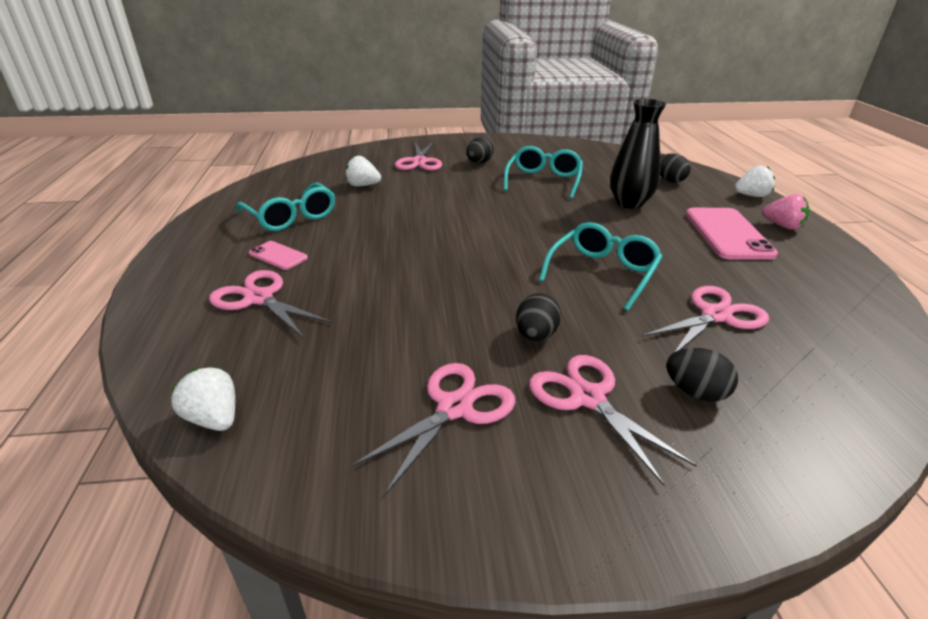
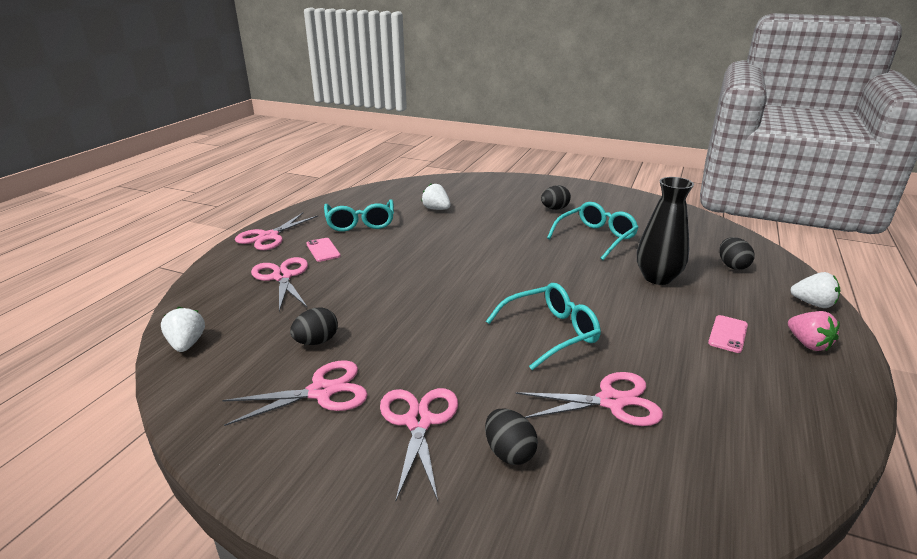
camera: 30 degrees right, 5 degrees down
pink scissors [395,141,442,171] -> pink scissors moved to [235,213,318,250]
black egg [516,293,561,341] -> black egg moved to [290,308,338,345]
pink phone [686,208,778,260] -> pink phone [708,315,748,353], size x0.51

